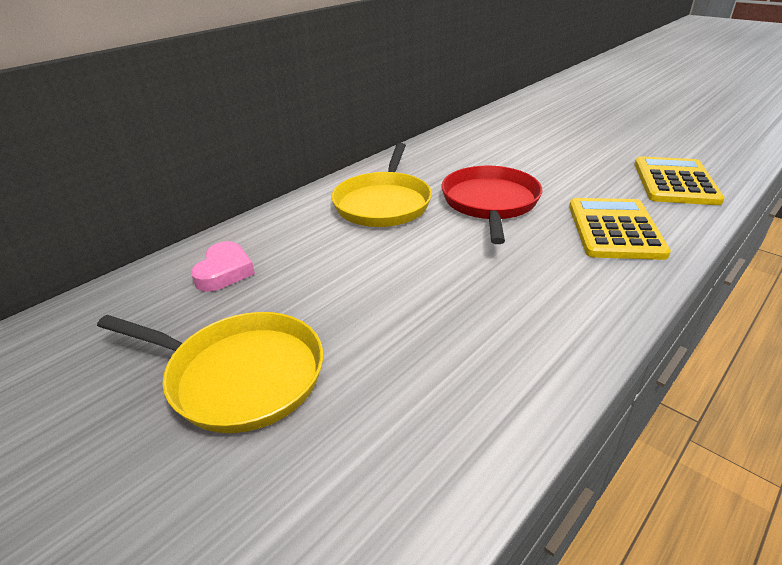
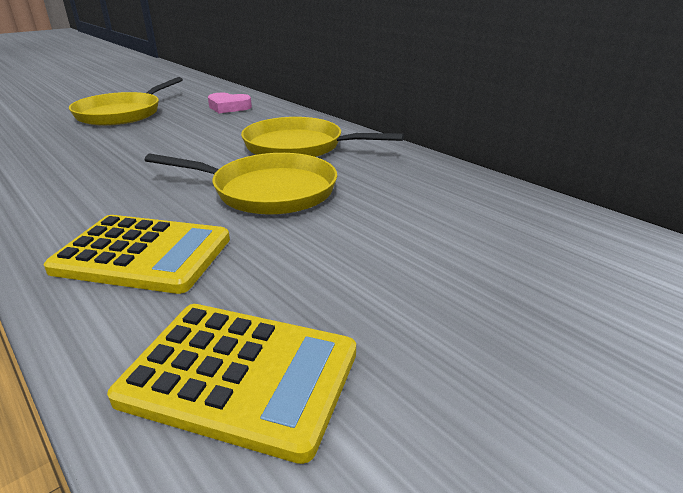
camera: 95 degrees right, 5 degrees down
red pan [441,166,543,244] -> yellow pan [145,153,337,215]

